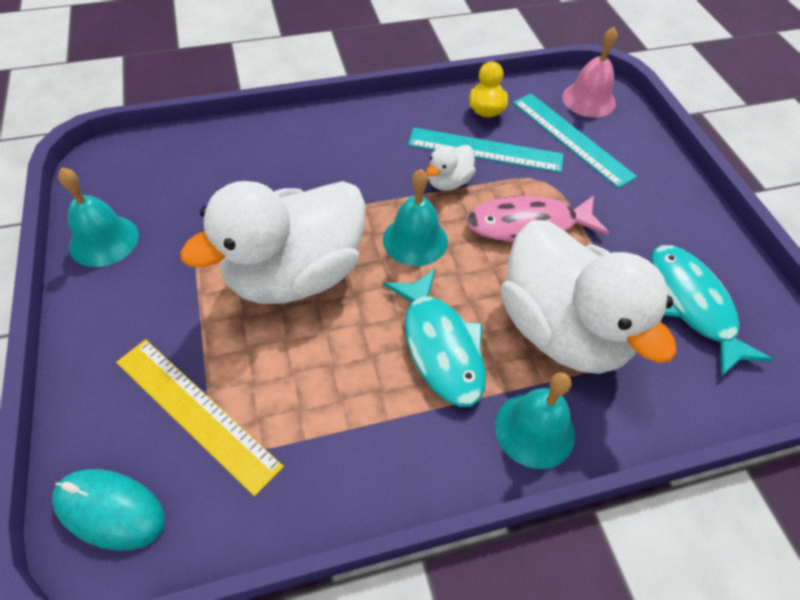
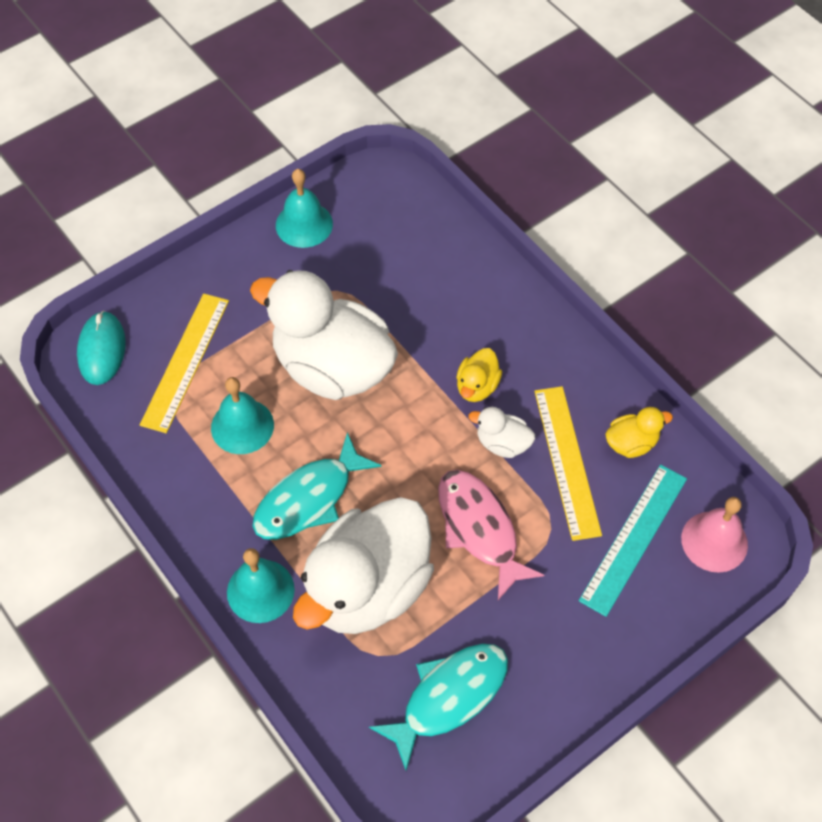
camera: 70 degrees right, 5 degrees up
turquoise bell [383,169,448,266] -> turquoise bell moved to [211,377,274,454]
turquoise ruler [408,128,564,173] -> yellow ruler [534,386,602,541]
none -> yellow duck [456,348,502,402]

